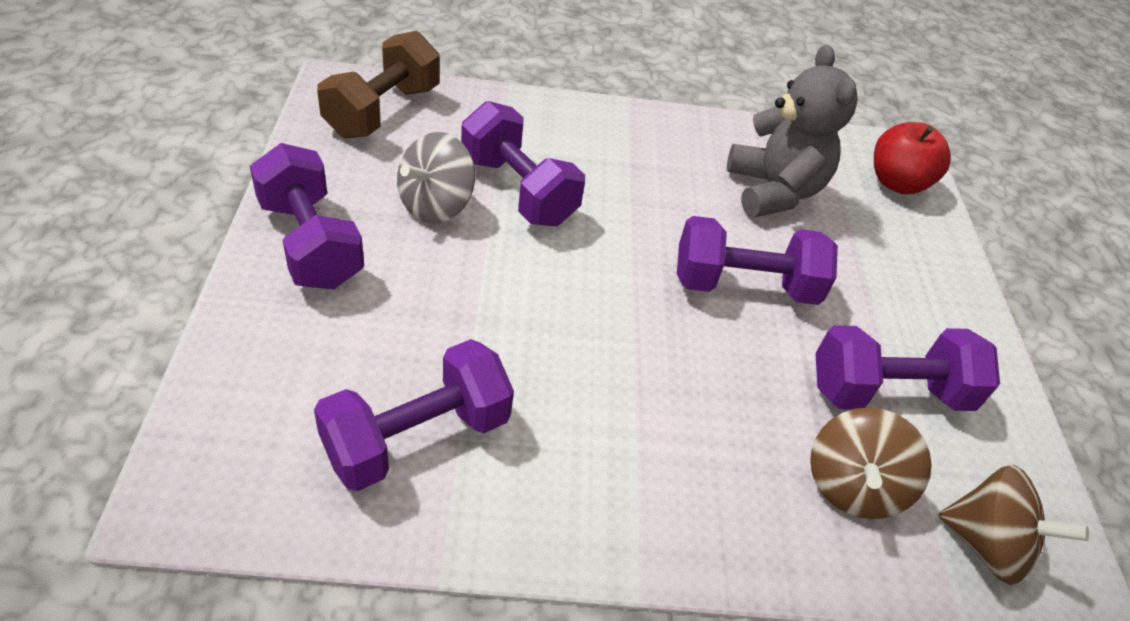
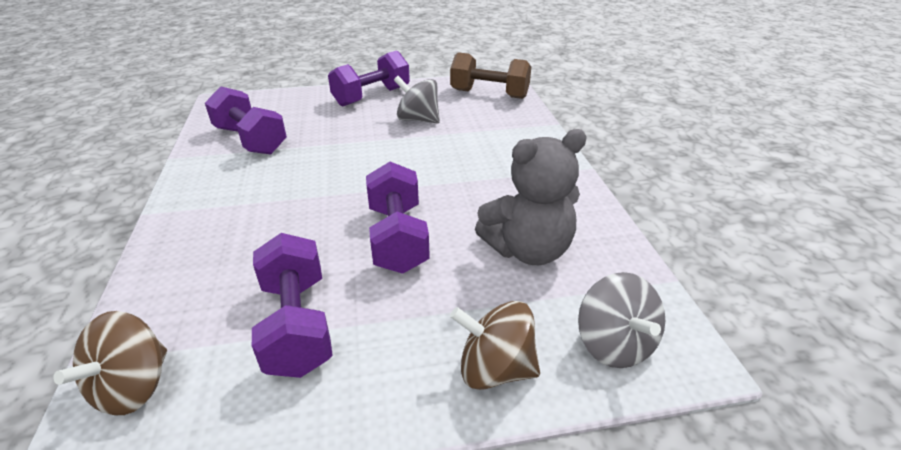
camera: 85 degrees right, 10 degrees down
purple dumbbell [461,101,585,226] -> none
brown spinning top [810,407,932,519] -> brown spinning top moved to [450,301,540,390]
red apple [874,122,951,194] -> grey spinning top [578,272,665,368]

